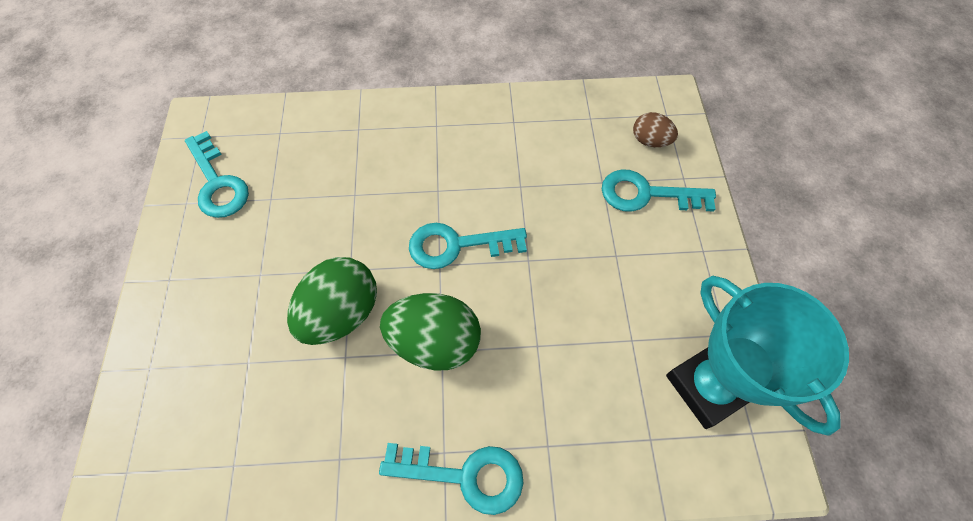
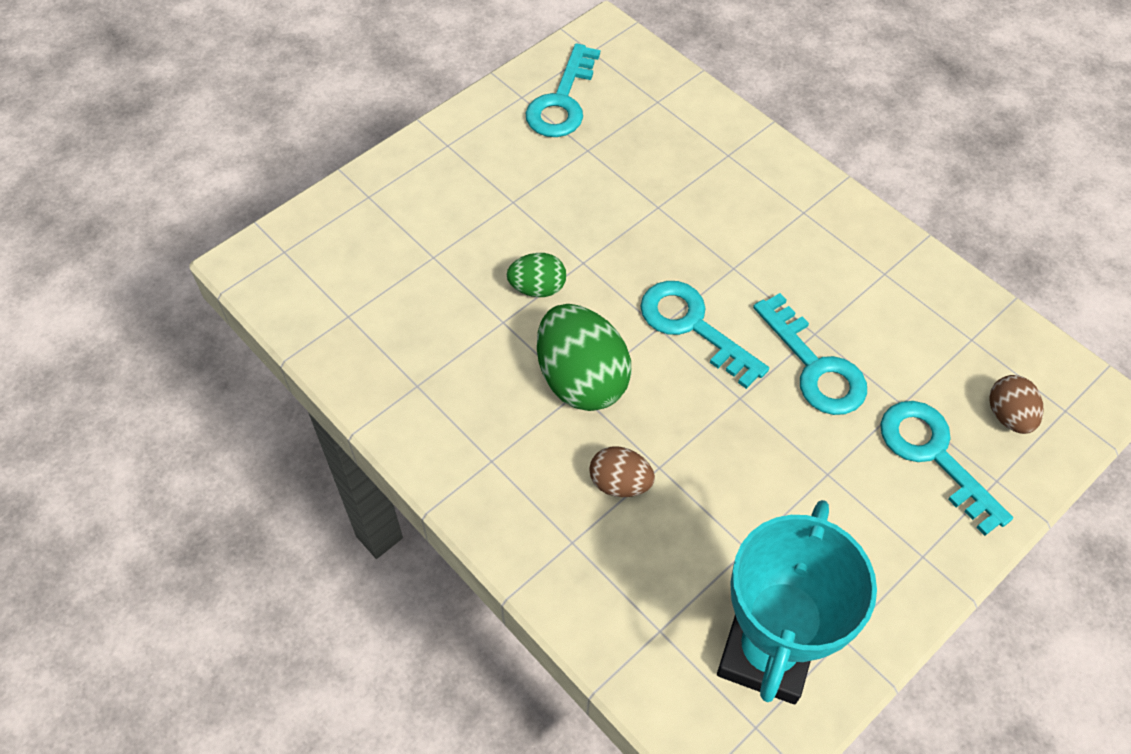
camera: 50 degrees right, 5 degrees down
green egg [287,257,377,345] -> green egg [507,253,566,297], size x0.55
turquoise key [379,443,523,515] -> turquoise key moved to [753,293,867,415]
none -> brown egg [589,446,655,497]

